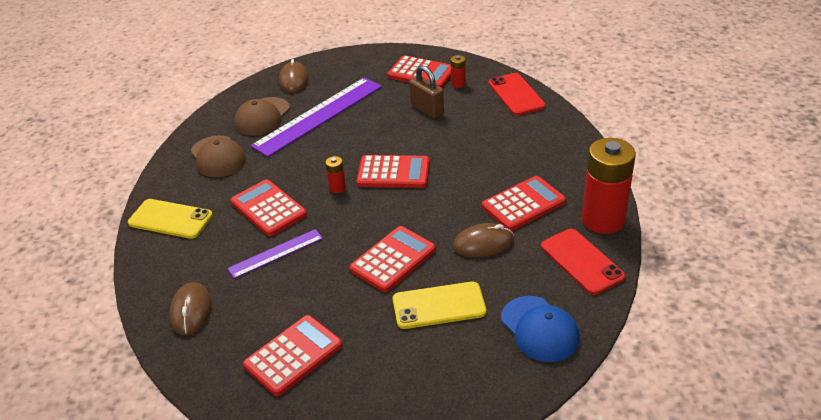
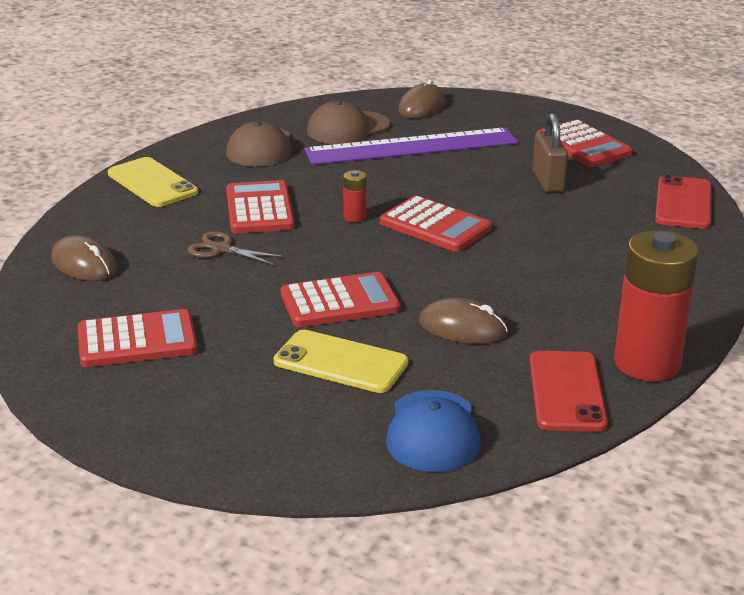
camera: 30 degrees right, 10 degrees down
brown mouse [169,282,212,335] -> brown mouse turned 75 degrees counterclockwise [51,235,117,281]
purple ruler [227,229,323,279] -> brown scissors [188,231,285,266]
red battery [451,55,466,88] -> none
red calculator [482,176,566,231] -> none

